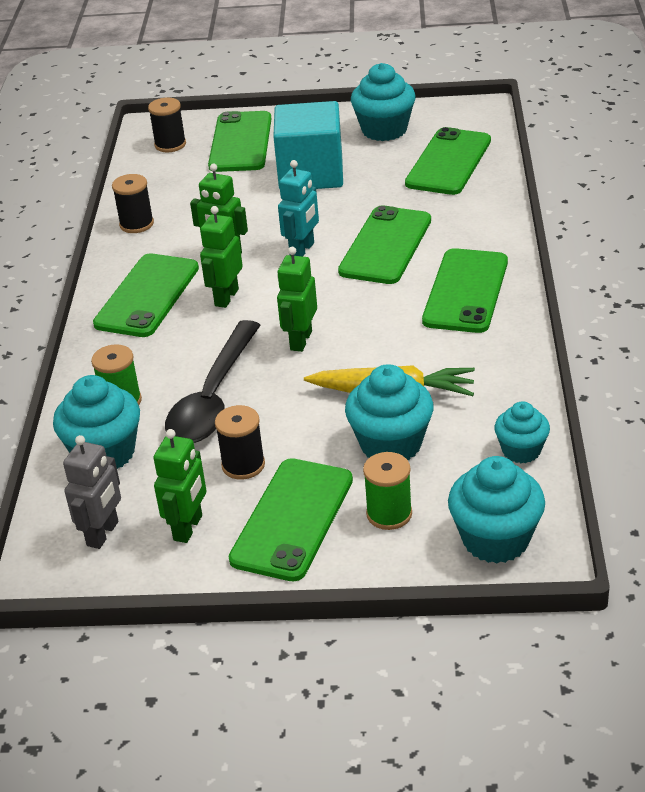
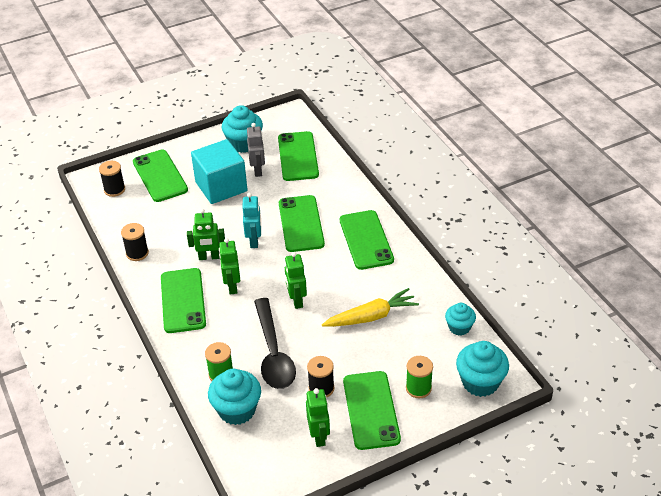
camera: 30 degrees left, 5 degrees up
grey robot [63,435,121,549] -> grey robot moved to [247,123,265,177]
turquoise cupcake [345,364,434,460] -> none

